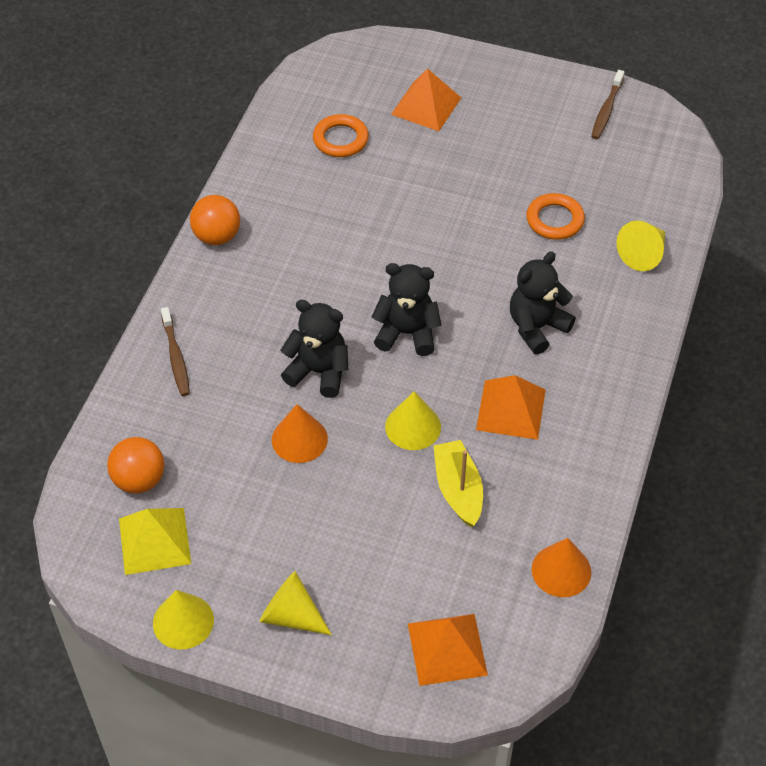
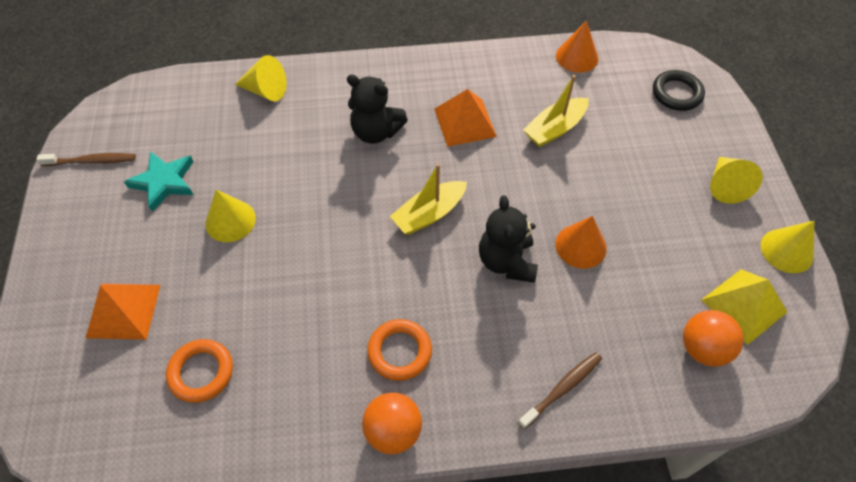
camera: 115 degrees left, 5 degrees up
black teddy bear [372,263,442,356] -> yellow boat [390,164,467,235]
yellow cone [385,391,441,450] -> yellow cone moved to [205,190,256,242]
orange pyramid [408,614,488,686] -> black ring [653,70,705,111]
orange ring [526,193,585,240] -> orange ring moved to [367,319,432,381]
none -> turquoise star [124,151,193,212]

